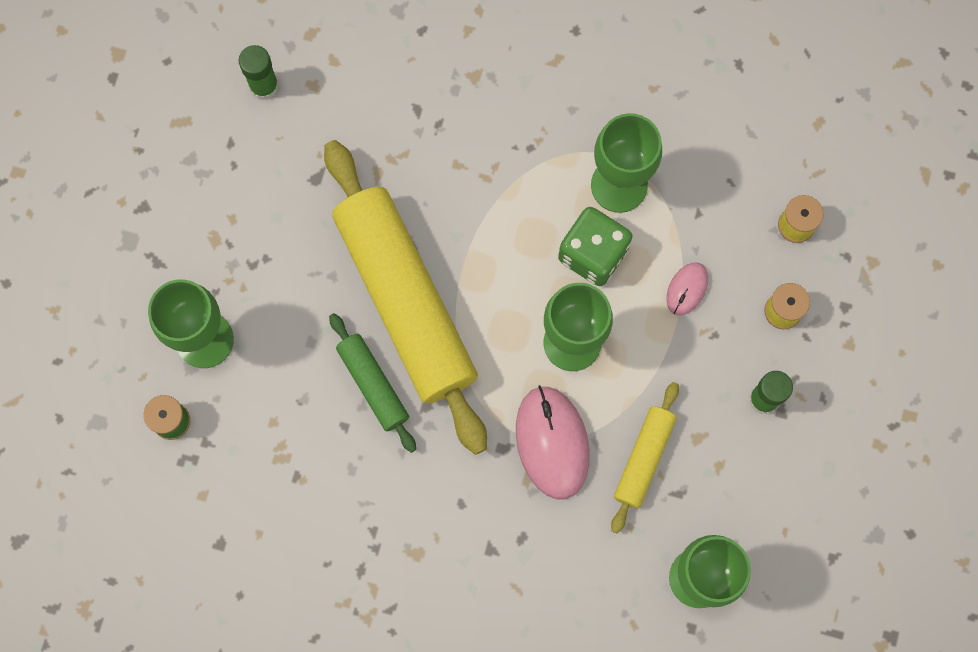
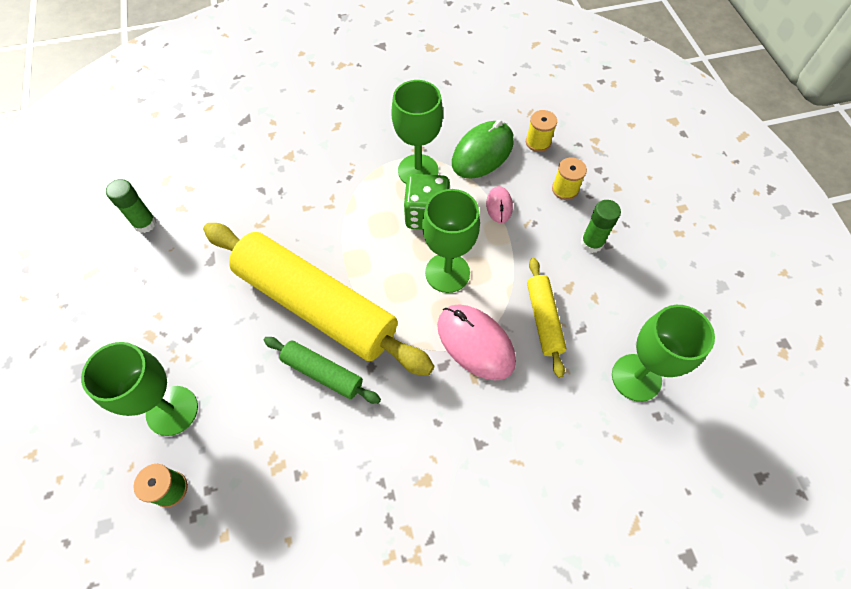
camera: 30 degrees left, 15 degrees down
none -> green mouse [452,120,514,179]

